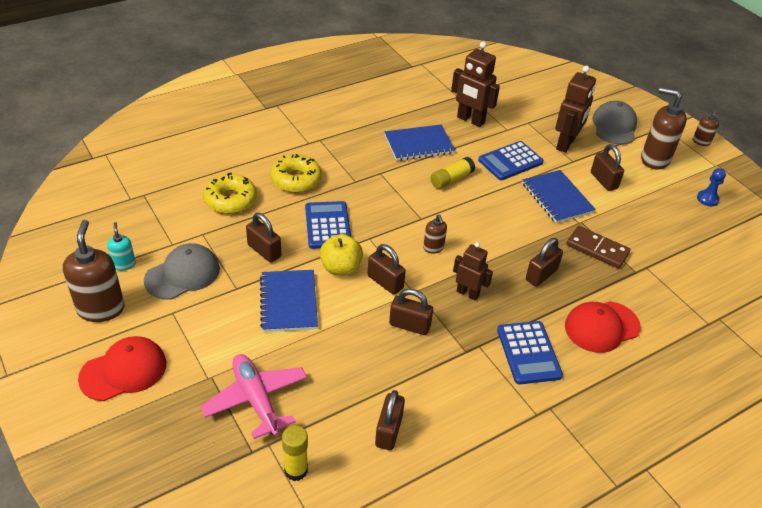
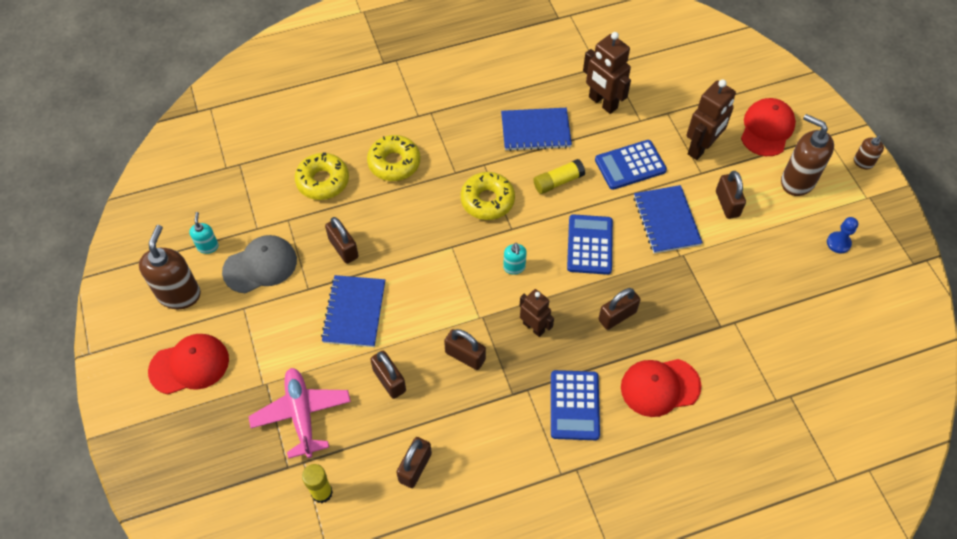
camera: 15 degrees right, 15 degrees up
blue calculator [305,201,351,249] -> blue calculator moved to [567,214,613,275]
yellow apple [320,234,363,276] -> none
brown padlock [367,244,406,295] -> brown padlock moved to [370,351,406,399]
brown soap dispenser [423,214,447,254] -> turquoise soap dispenser [503,243,527,275]
brown domino [566,226,631,269] -> none
grey cap [592,101,637,145] -> red cap [741,98,796,156]
none -> yellow donut [461,172,515,220]

